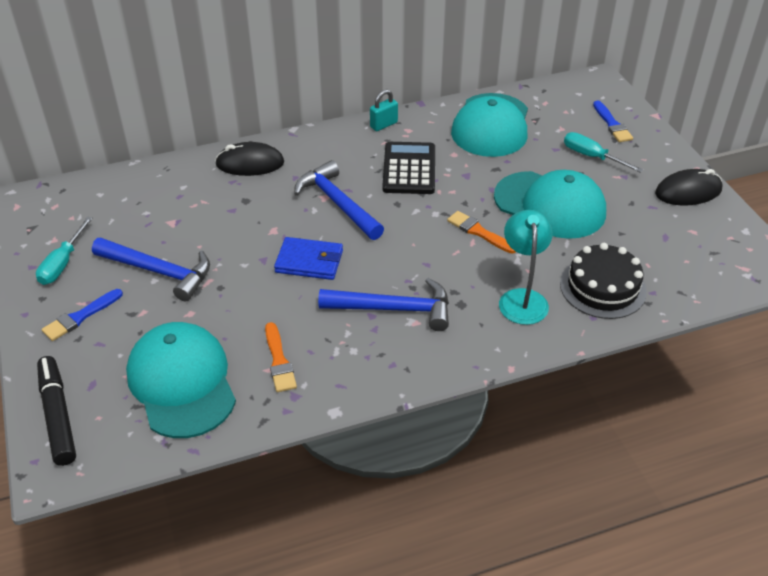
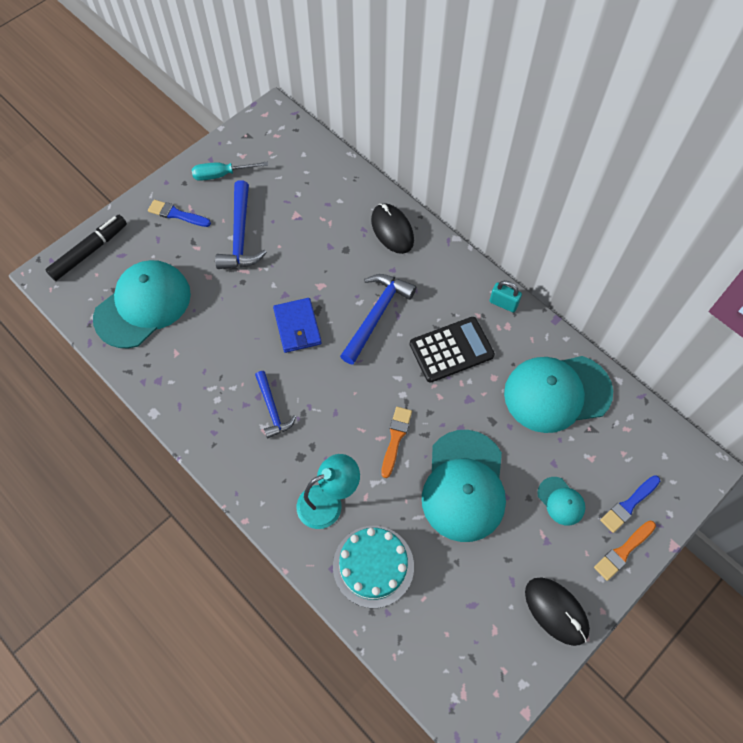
camera: 65 degrees right, 20 degrees up
orange brush [265,322,297,392] -> orange brush moved to [594,520,656,581]
blue hammer [318,278,449,331] -> blue hammer [255,371,296,438], size x0.63
black cake [560,243,647,319] -> turquoise cake [333,526,414,608]
turquoise screwdriver [564,132,643,173] -> turquoise cap [537,477,585,526]

